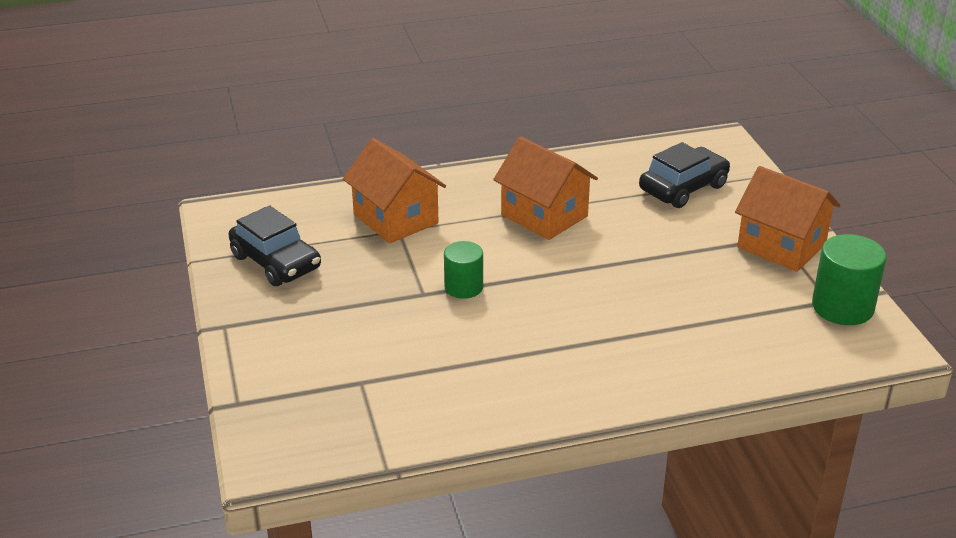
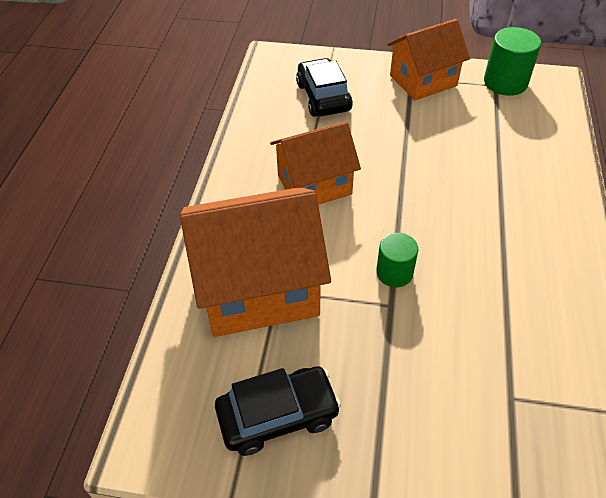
camera: 65 degrees left, 15 degrees up
orange house [343,138,446,244] -> orange house [180,187,331,337], size x1.54

